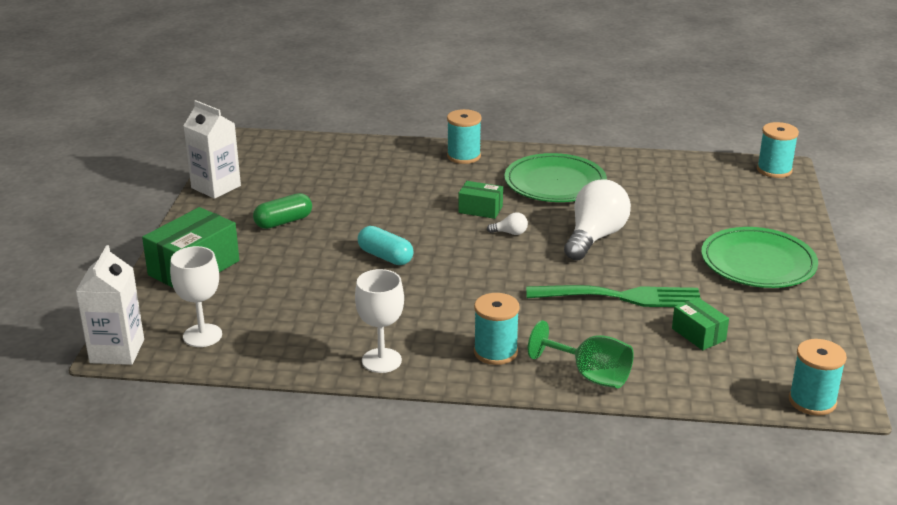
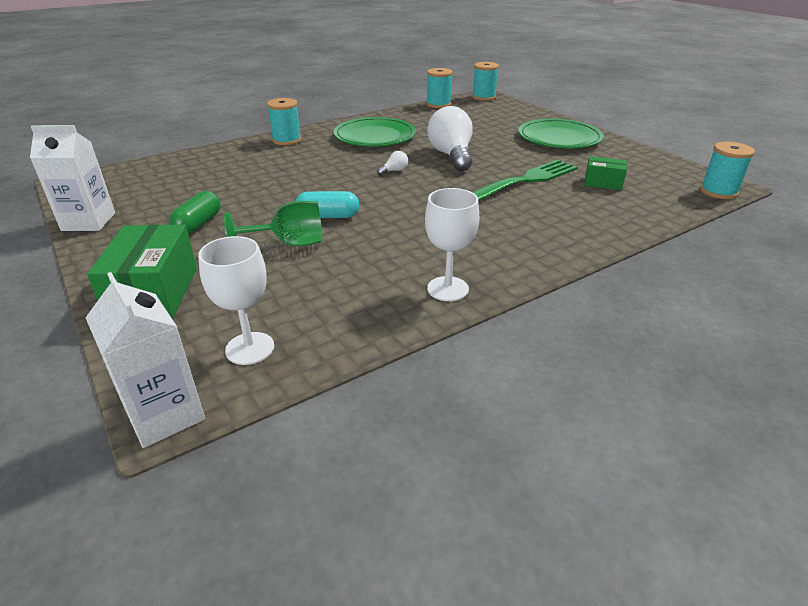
camera: 40 degrees left, 5 degrees up
green box [458,181,503,219] -> none
turquoise spool [474,293,520,365] -> turquoise spool moved to [426,68,453,108]
green goblet [528,320,634,388] -> green goblet moved to [224,201,322,246]

